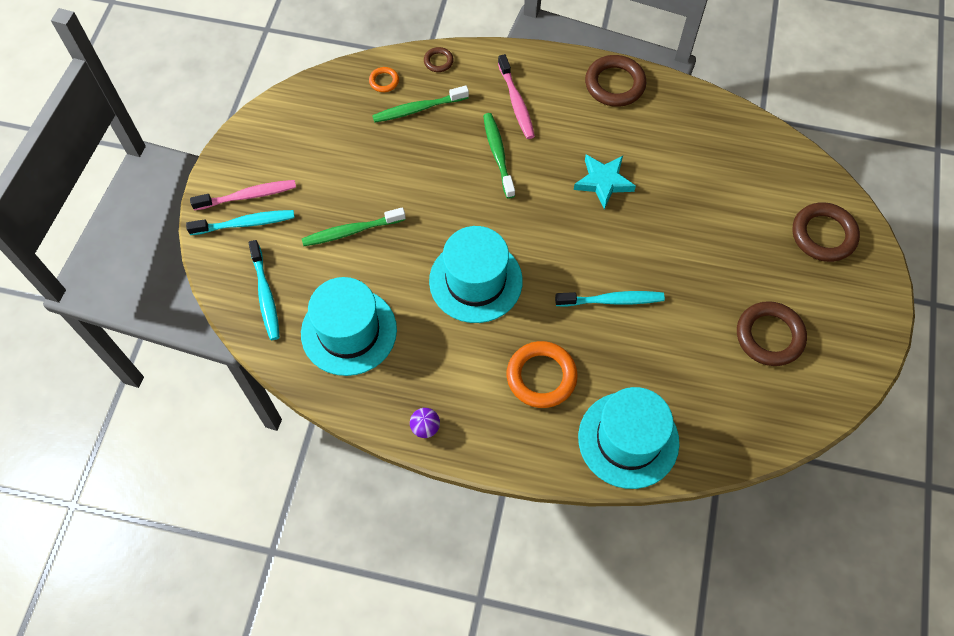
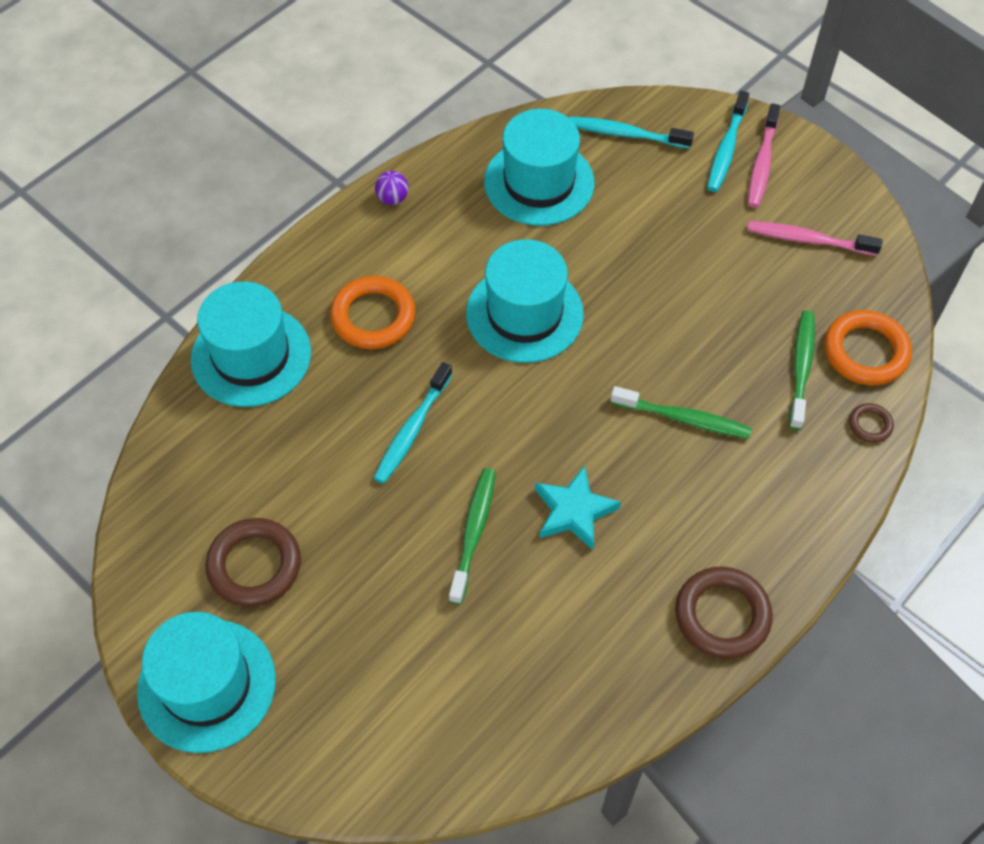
camera: 120 degrees right, 5 degrees down
green toothbrush [302,207,406,246] -> green toothbrush moved to [449,468,496,604]
orange ring [369,67,399,92] -> orange ring [824,310,912,386], size x2.02
pink toothbrush [498,54,535,139] -> pink toothbrush moved to [747,221,883,256]
brown ring [792,202,860,262] -> none
none -> turquoise hat [137,612,276,753]

